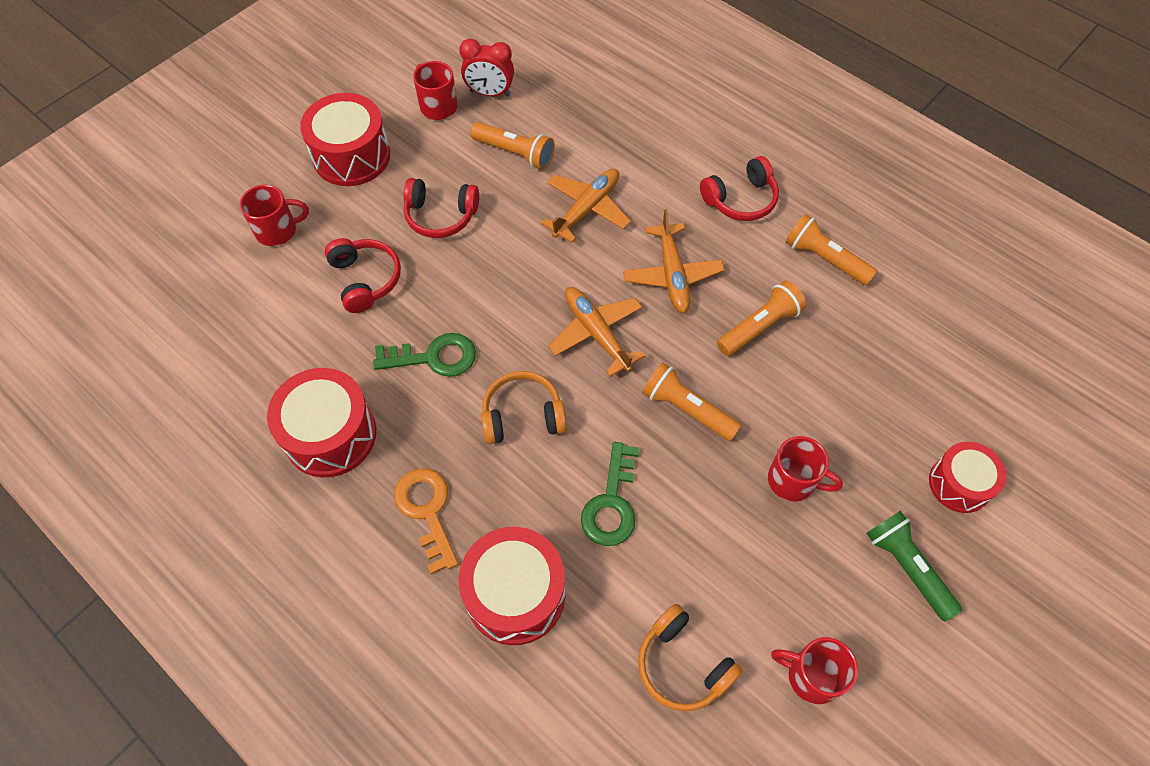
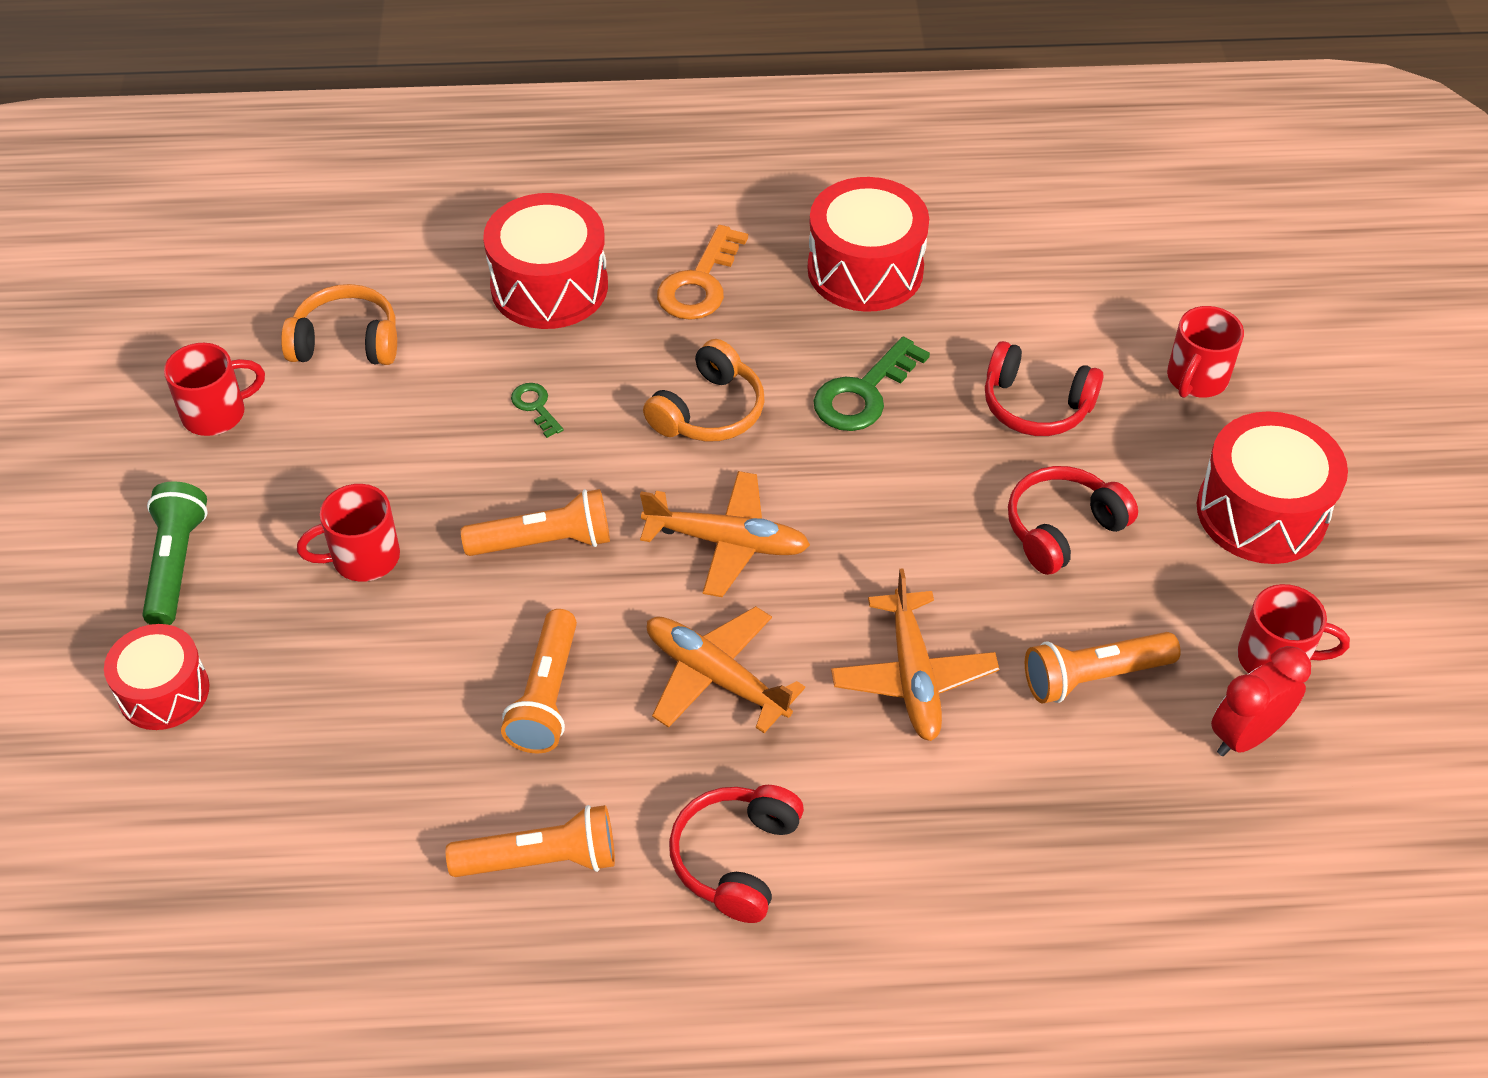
camera: 135 degrees right, 10 degrees down
orange key [394,468,458,574] -> orange key turned 90 degrees clockwise [657,225,748,320]
green key [581,442,639,546] -> green key [511,383,564,438], size x0.53
green flashlight [866,511,962,621] -> green flashlight turned 105 degrees counterclockwise [142,481,208,625]

